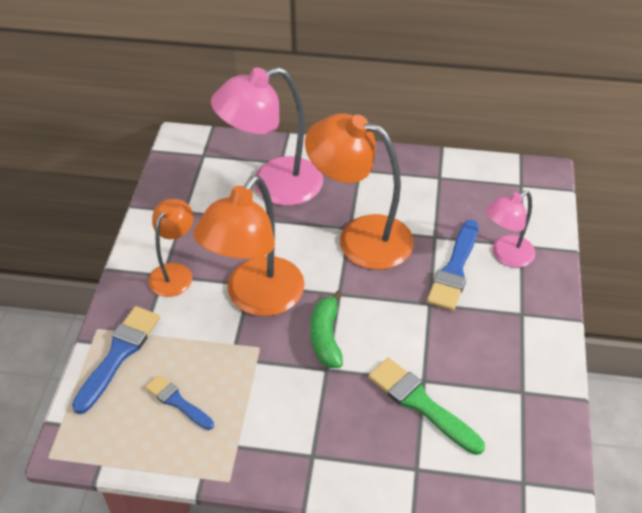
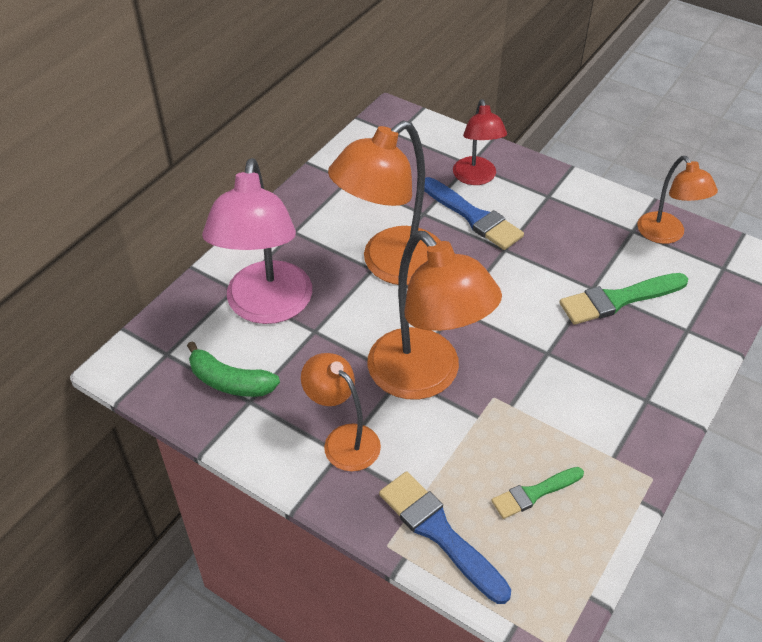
camera: 65 degrees left, 0 degrees up
blue brush [145,375,214,430] -> green brush [491,467,584,519]
green banana [310,290,343,368] -> green banana moved to [187,341,280,397]
pink lamp [486,191,536,267] -> red lamp [453,99,507,185]
none -> orange lamp [637,156,718,244]

